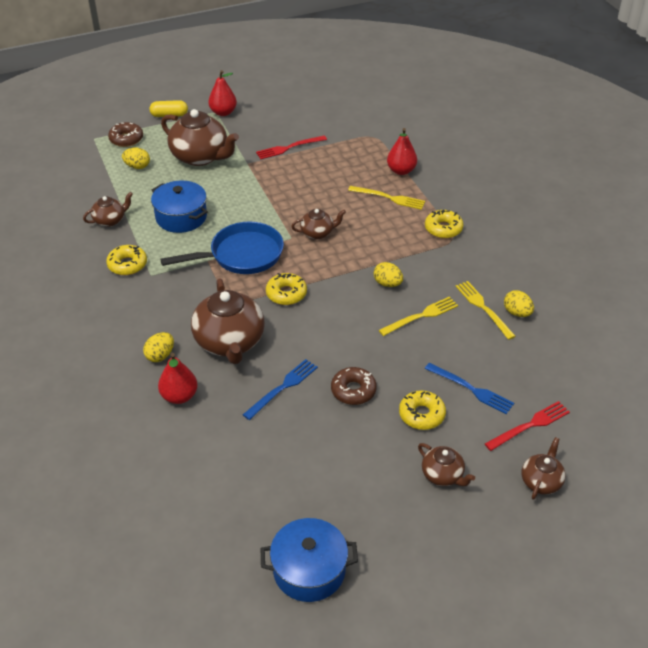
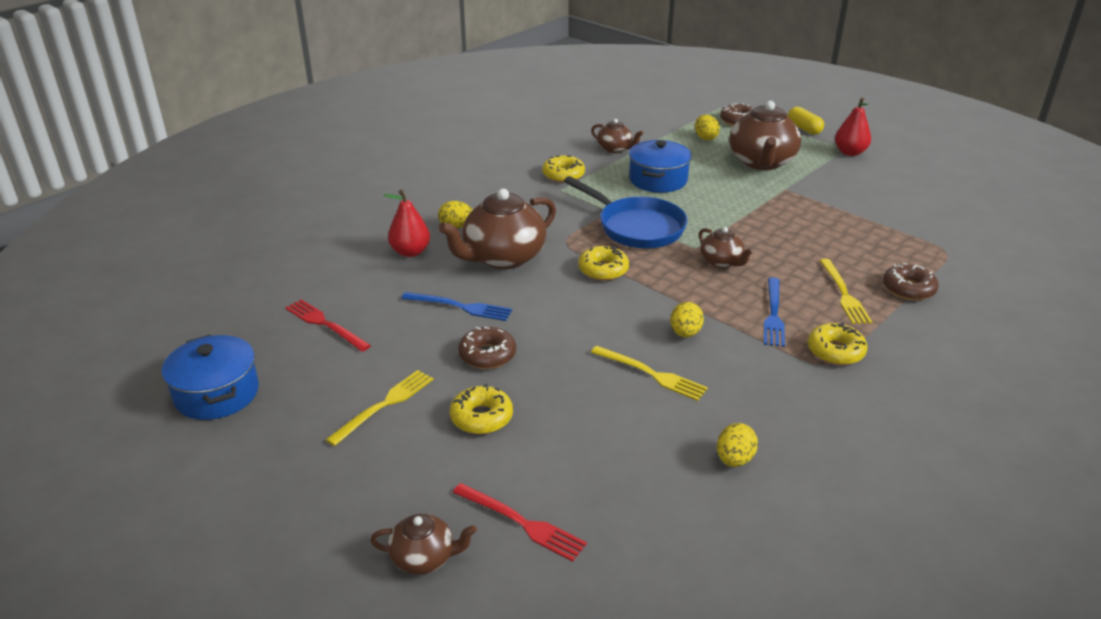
camera: 65 degrees right, 10 degrees down
red fork [256,136,327,159] -> red fork moved to [285,299,371,352]
red pear [387,128,417,175] -> brown donut [883,263,939,301]
brown teapot [418,443,475,486] -> none
blue fork [425,363,514,414] -> blue fork moved to [764,277,785,347]
yellow fork [455,281,516,340] -> yellow fork moved to [326,370,433,446]

